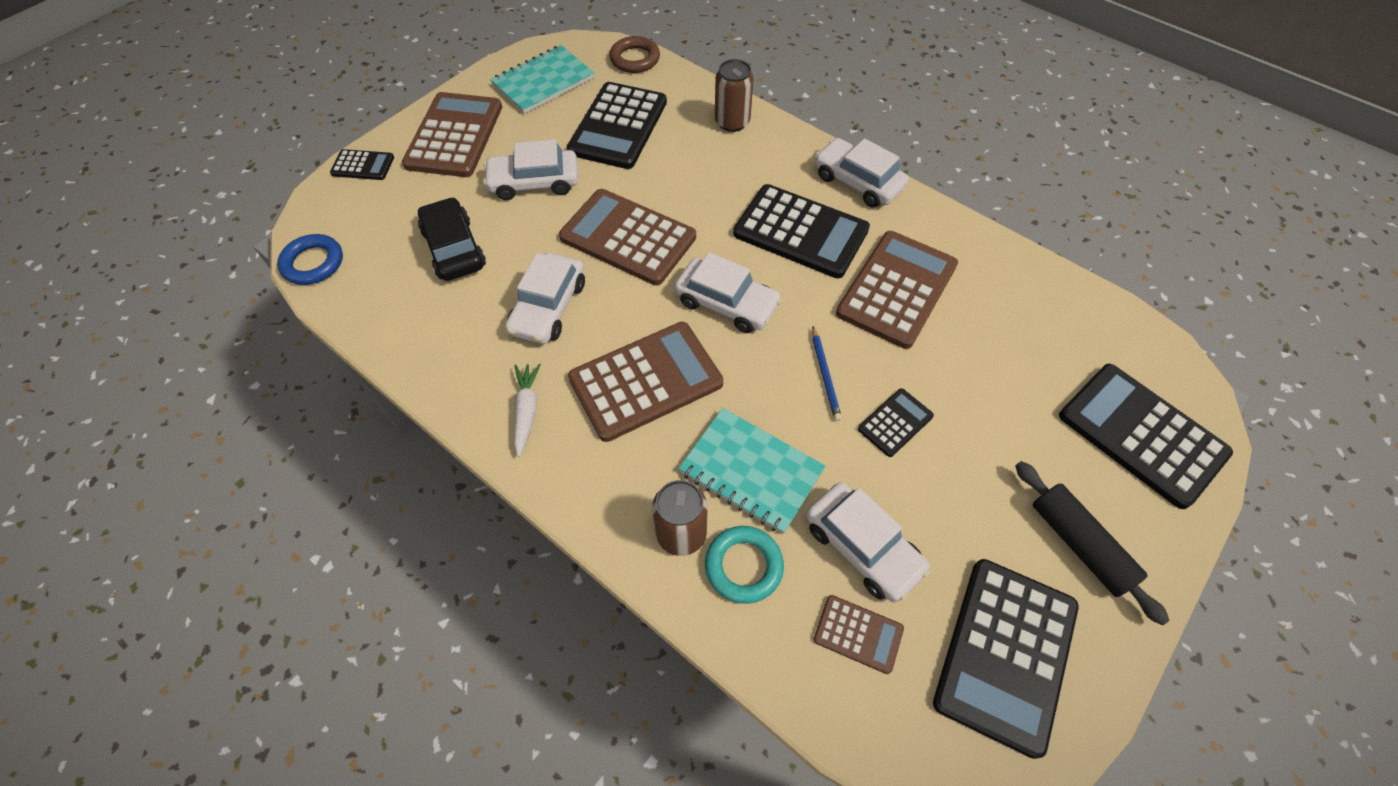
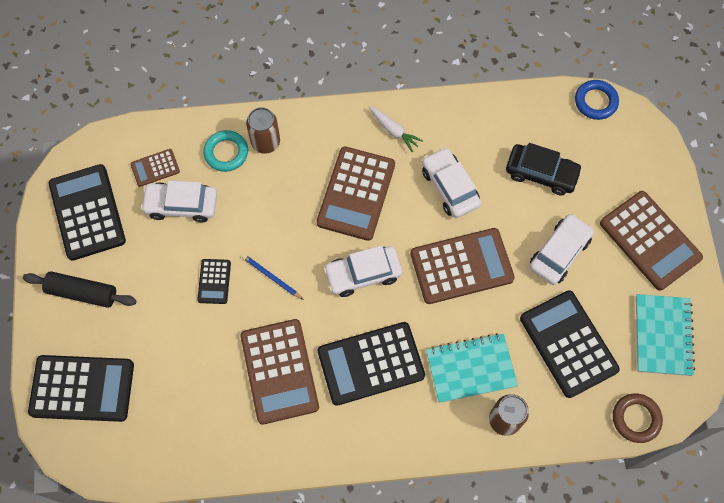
camera: 135 degrees right, 10 degrees up
black calculator [330,149,394,180] -> none
turquoise notebook [678,408,826,534] -> turquoise notebook moved to [426,333,518,403]
white car [815,138,909,207] -> none

